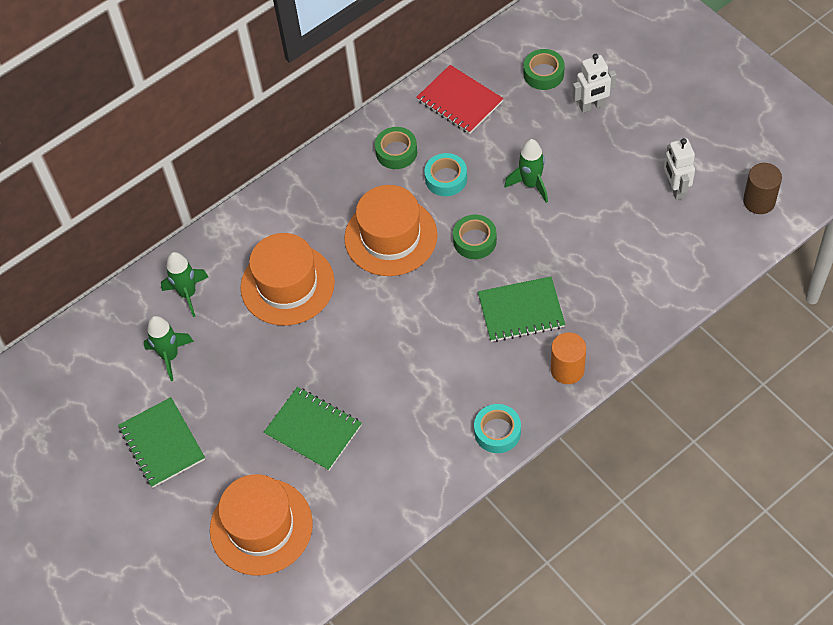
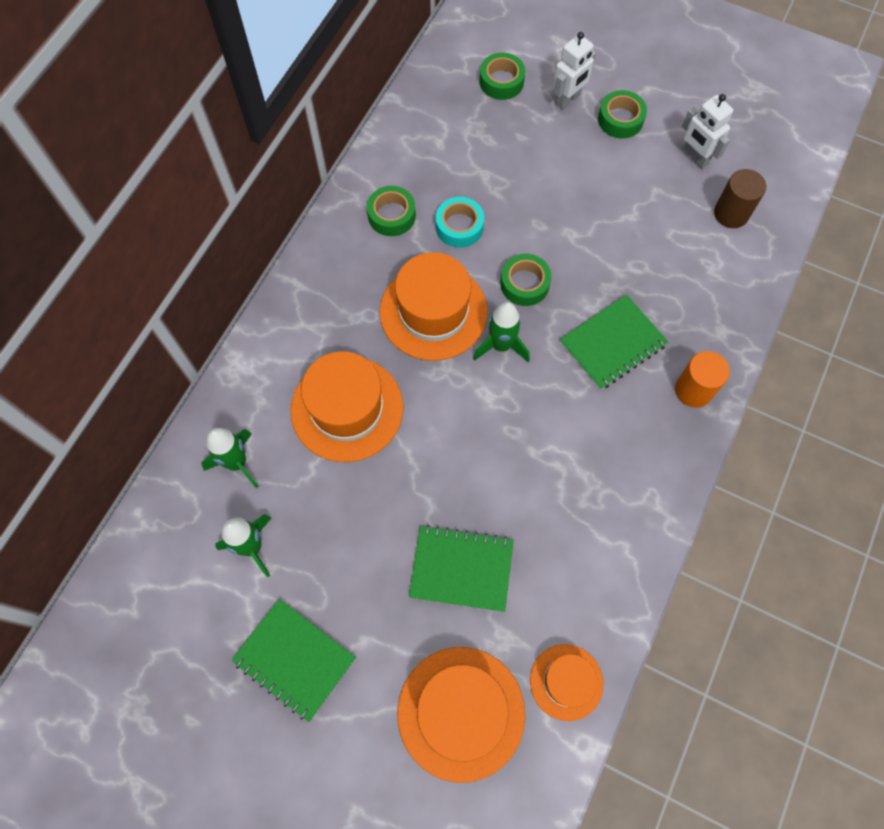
camera: 30 degrees left, 10 degrees up
red notebook [416,65,503,134] -> none
turquoise tape [474,404,521,453] -> none
green rocket [505,139,548,203] -> green rocket moved to [473,302,530,362]
brown cylinder [743,163,782,214] -> brown cylinder moved to [714,169,766,228]
none -> orange hat [530,644,604,721]
none -> green tape [598,90,647,139]

